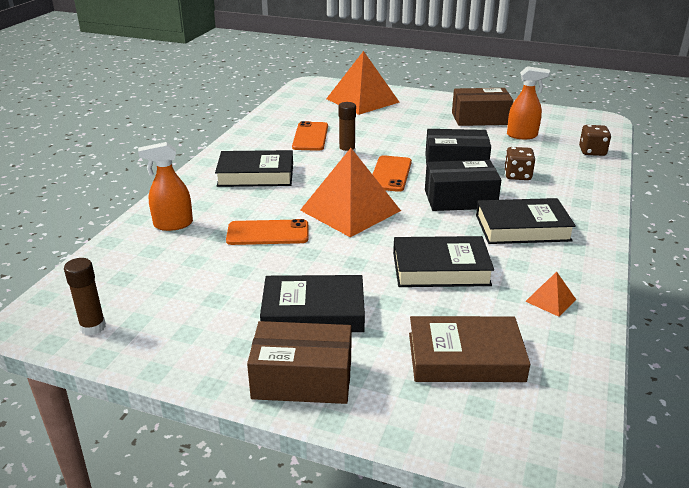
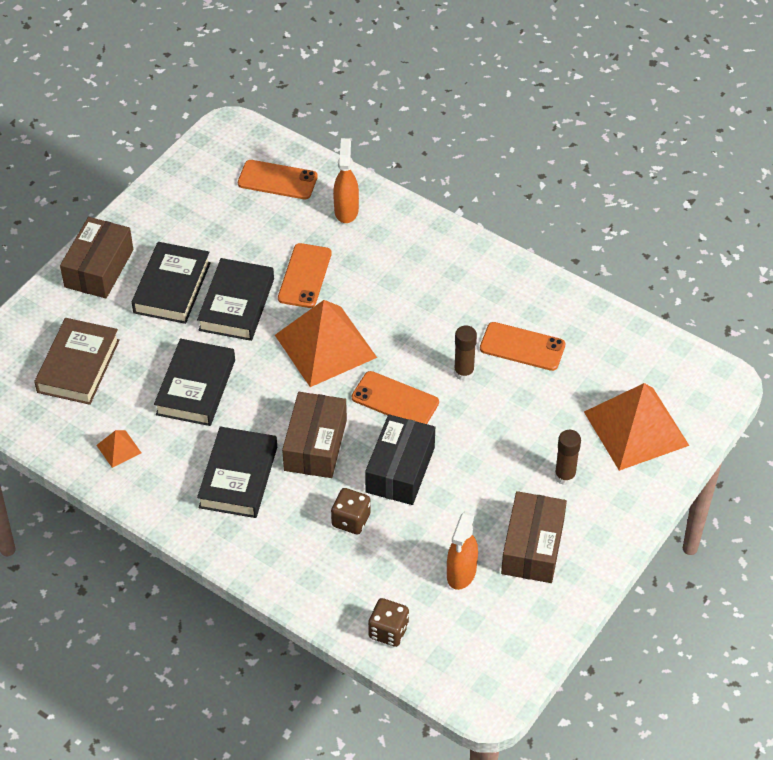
camera: 105 degrees right, 20 degrees up
brown glue stick [64,258,106,335] -> brown glue stick moved to [555,430,581,485]
black book [215,150,293,187] -> black book moved to [197,258,274,341]
black box [425,160,501,211] -> brown box [282,392,347,478]
none -> orange phone [238,160,318,199]

